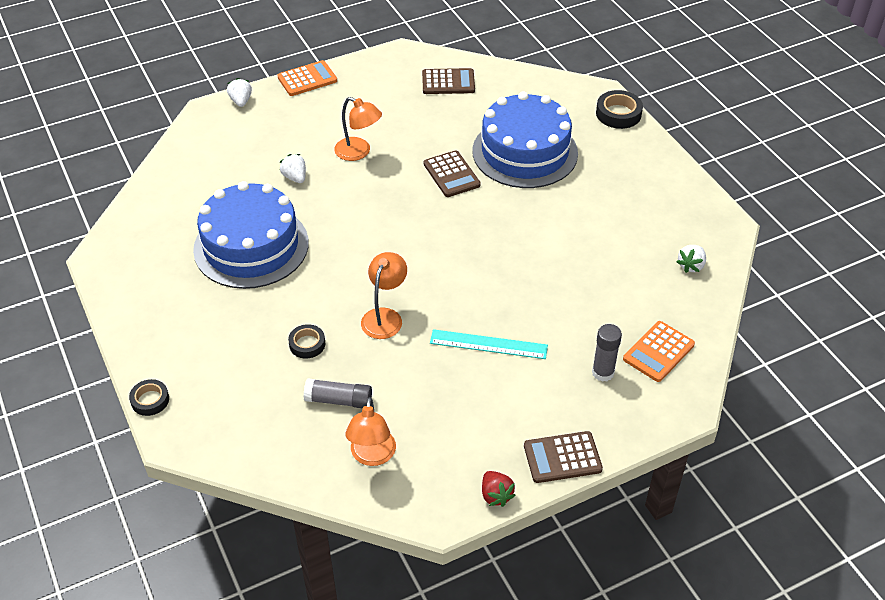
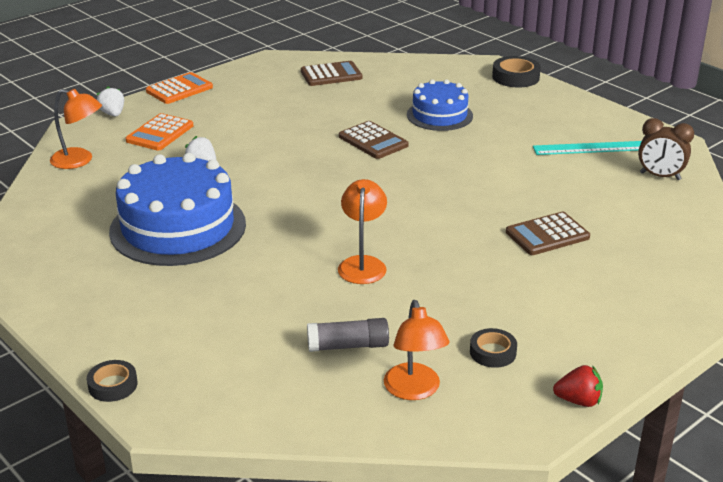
camera: 15 degrees left, 15 degrees down
black tape [288,324,325,358] -> black tape moved to [470,328,517,368]
orange lamp [334,97,382,161] -> orange lamp moved to [50,89,102,169]
turquoise ruler [430,329,548,359] -> turquoise ruler moved to [533,141,641,155]
blue cake [472,91,578,188] -> blue cake [407,79,473,131], size x0.58
red strawberry [482,471,516,507] -> red strawberry turned 45 degrees counterclockwise [553,365,603,407]
brown calculator [524,431,603,483] -> brown calculator moved to [506,212,590,255]
grey glue stick [592,324,622,382] -> none
orange calculator [623,321,695,382] -> orange calculator moved to [126,113,193,151]
white strawberry [677,245,706,273] -> brown clock [638,118,694,180]

